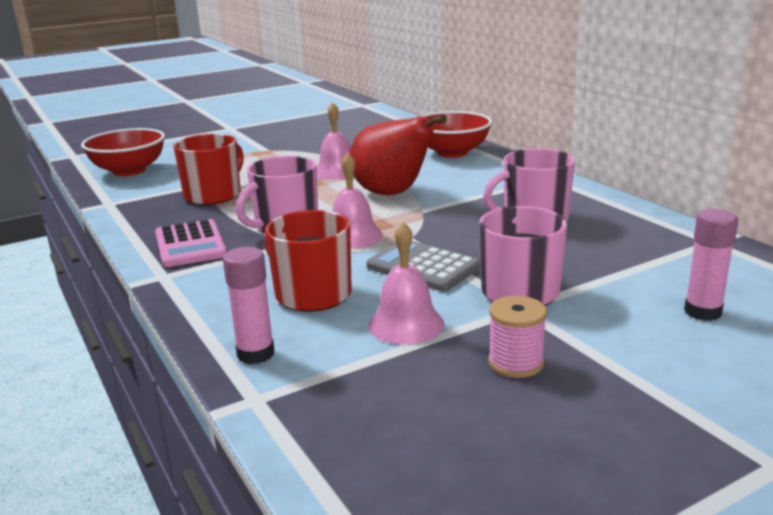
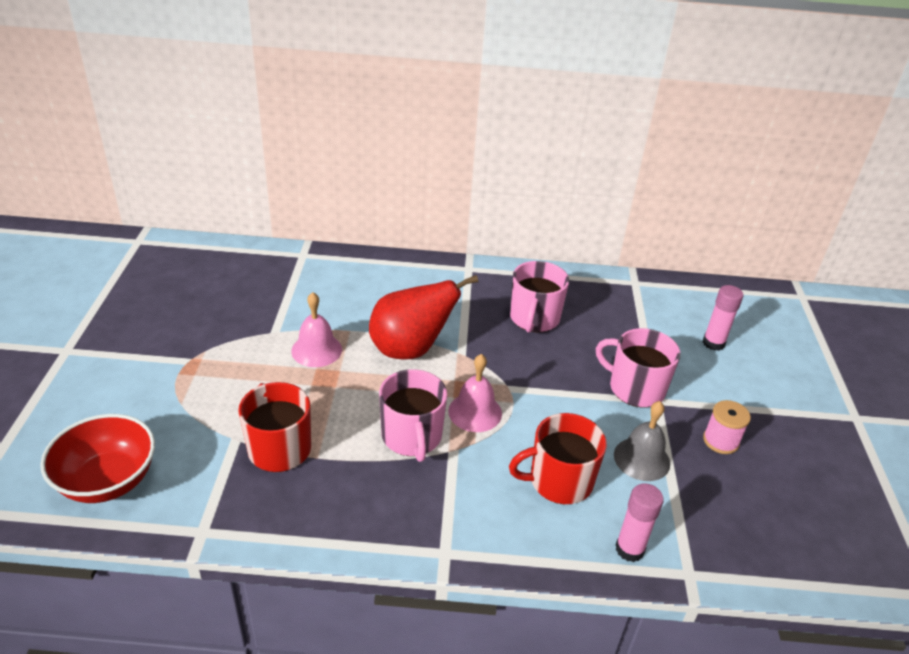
camera: 60 degrees left, 15 degrees up
pink calculator [155,219,227,267] -> none
grey calculator [366,241,481,292] -> none
pink bell [368,222,445,345] -> grey bell [614,401,670,481]
red bowl [422,111,492,158] -> none

